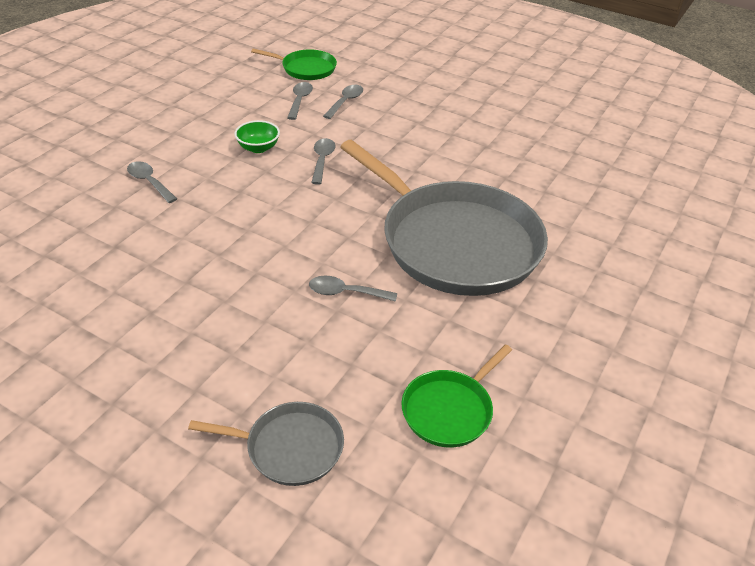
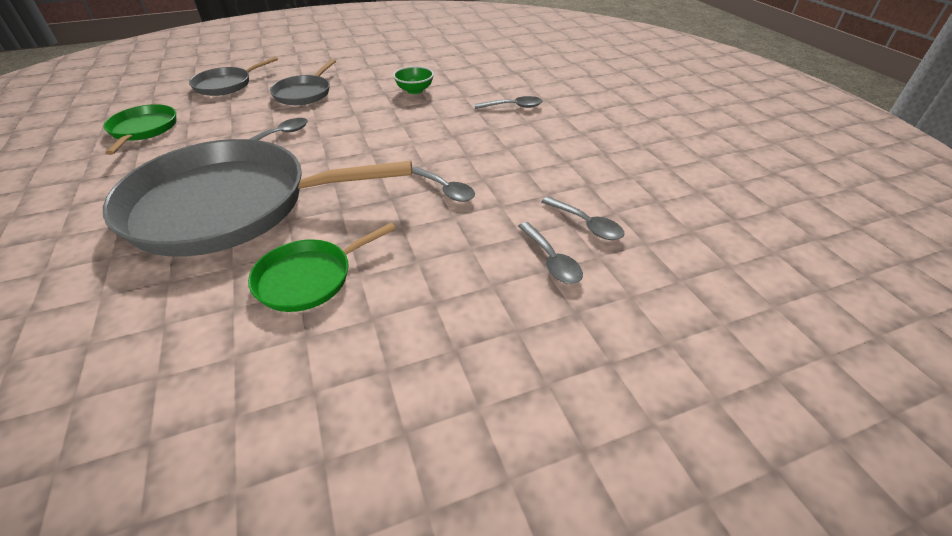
camera: 130 degrees right, 0 degrees up
green bowl [235,120,280,153] -> green bowl moved to [393,66,434,94]
green pan [251,49,337,80] -> green pan moved to [248,223,396,312]
none -> grey pan [270,59,336,105]

